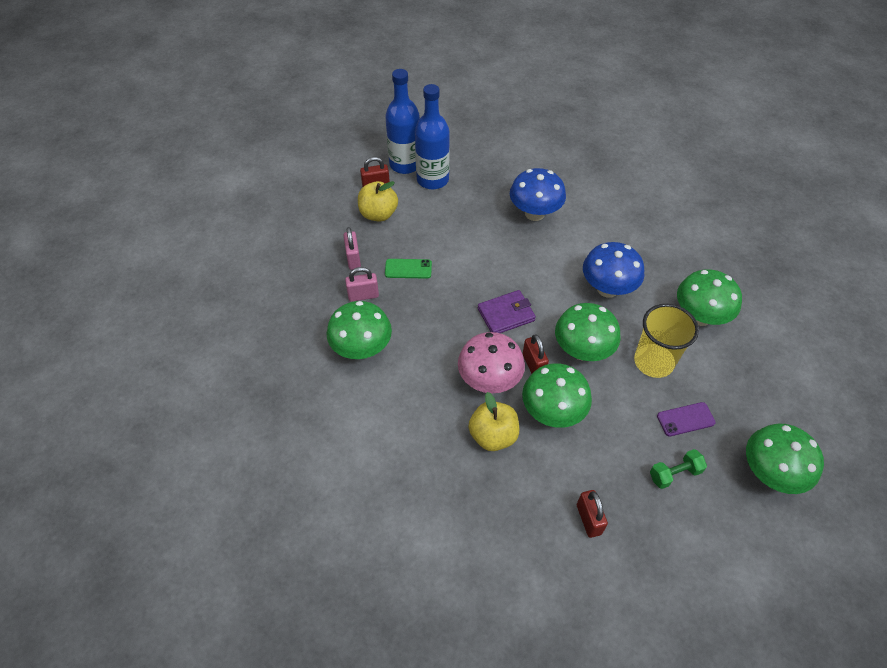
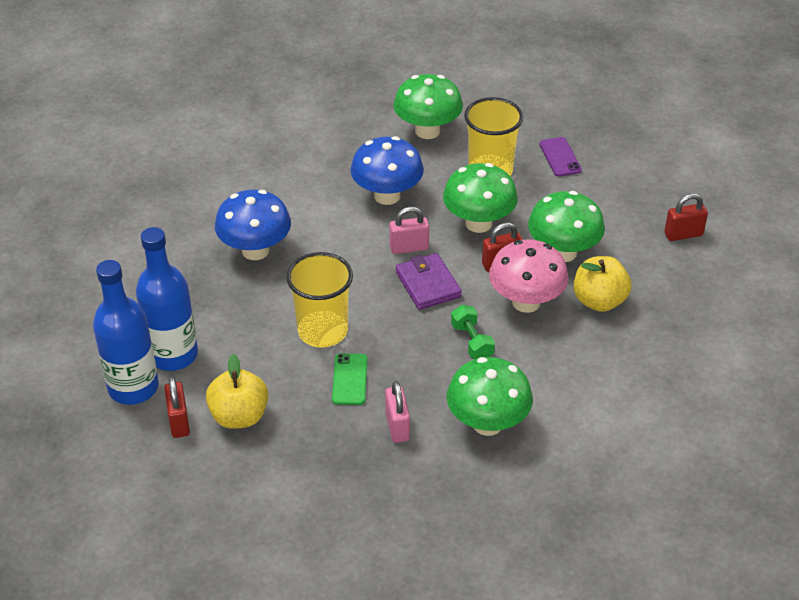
camera: 90 degrees left, 10 degrees down
pink padlock [343,227,361,270] -> pink padlock moved to [389,207,429,254]
green dumbbell [650,449,707,489] -> green dumbbell moved to [451,305,495,359]
green mushroom [746,424,824,494] -> none
none -> yellow cup [286,252,353,348]

